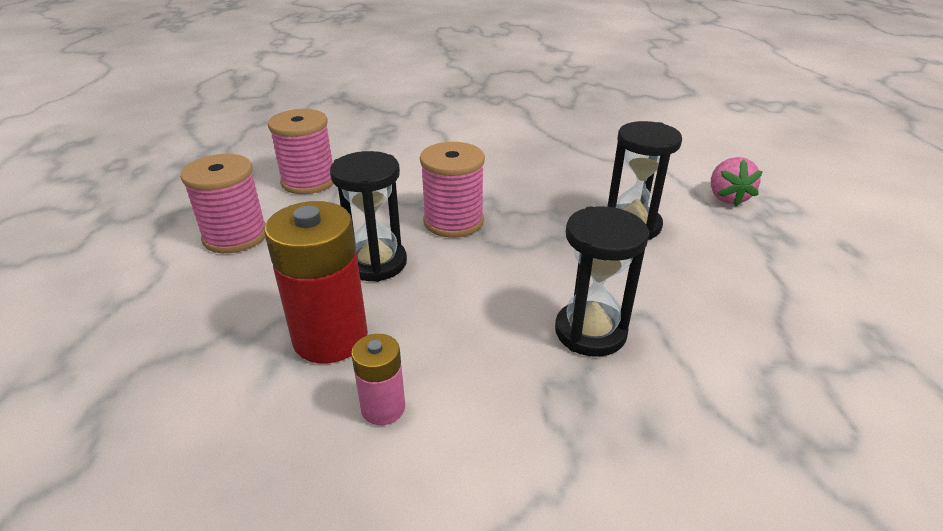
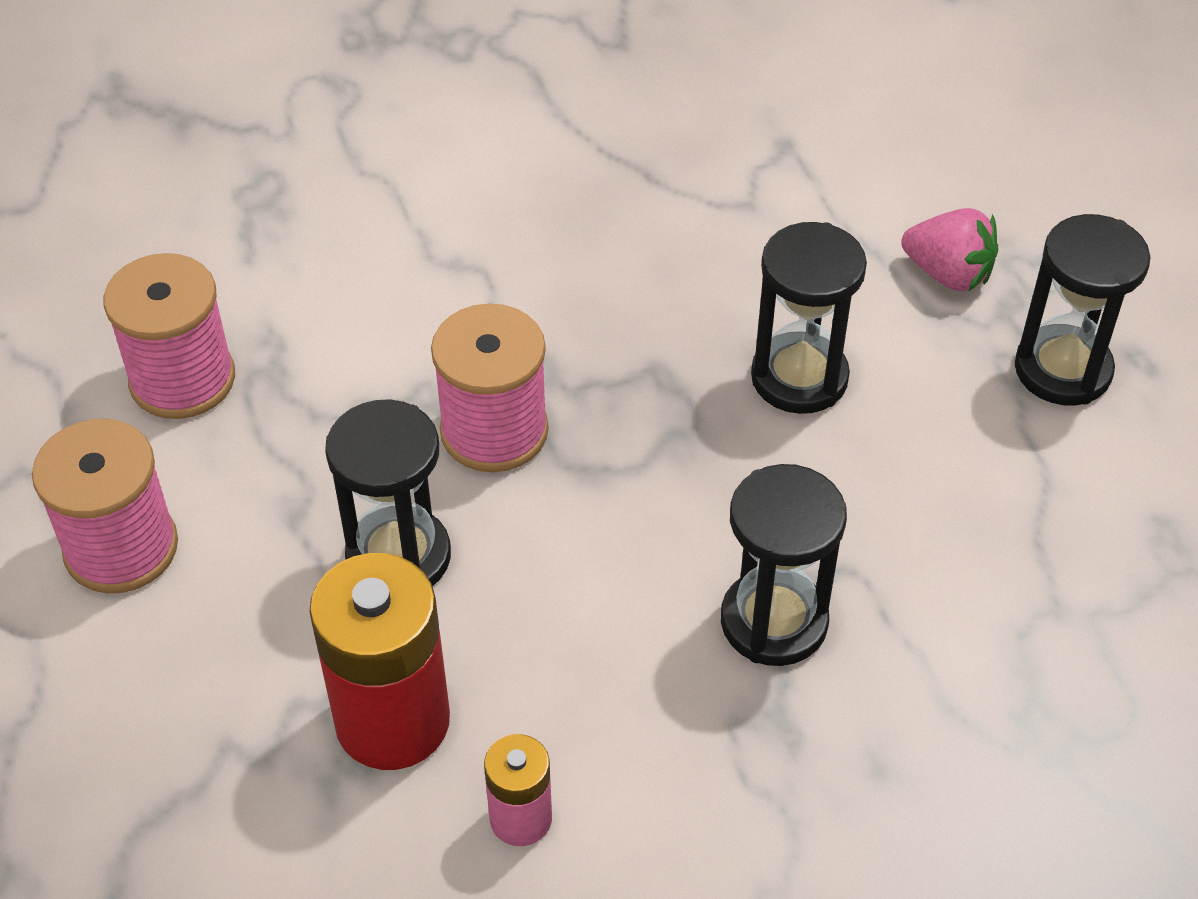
camera: 15 degrees left, 15 degrees up
pink strawberry [711,157,763,206] -> pink strawberry turned 45 degrees counterclockwise [902,208,998,291]
none -> black hourglass [1015,214,1151,405]

